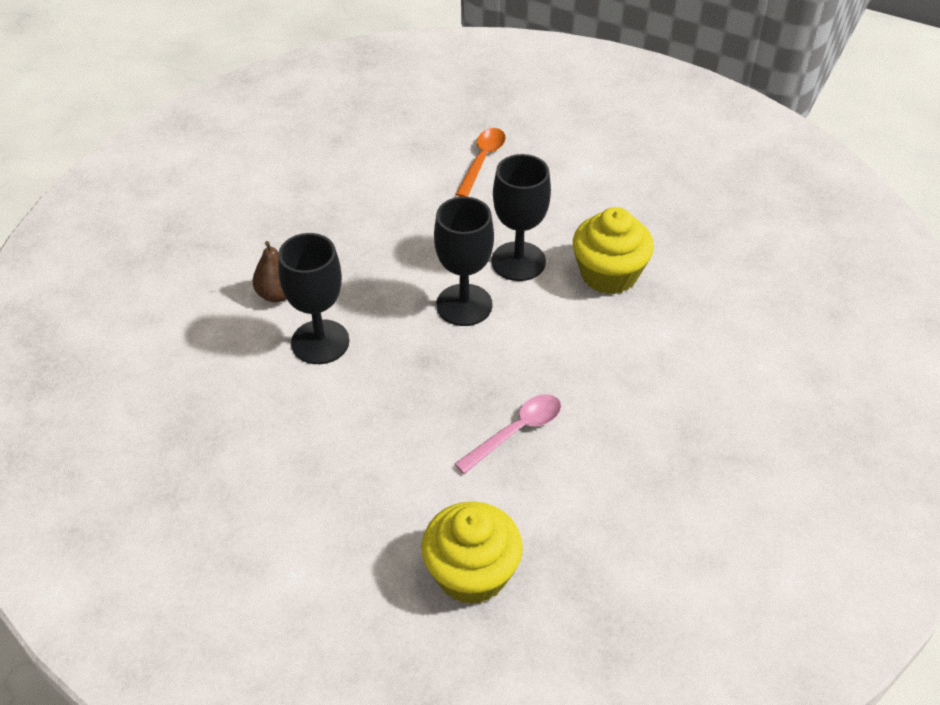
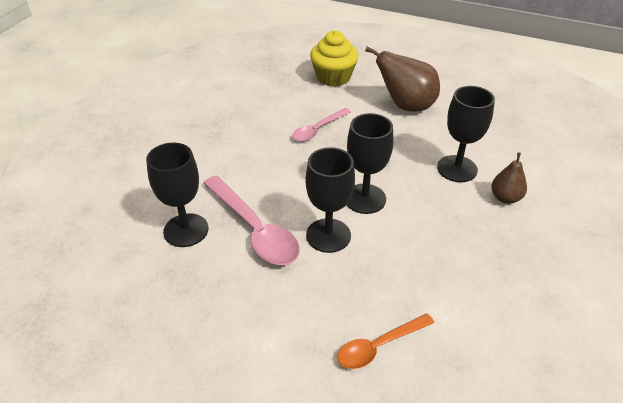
camera: 175 degrees right, 5 degrees down
orange spoon [455,128,506,197] -> orange spoon turned 45 degrees clockwise [337,313,434,369]
yellow cupcake [573,207,654,294] -> pink spoon [203,176,300,265]
none -> black goblet [146,143,209,247]
none -> brown pear [365,46,440,112]

